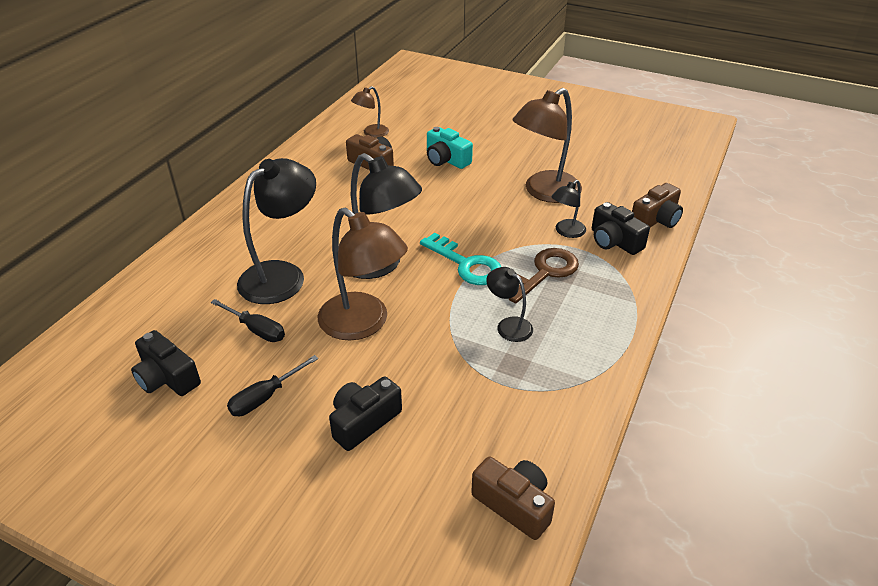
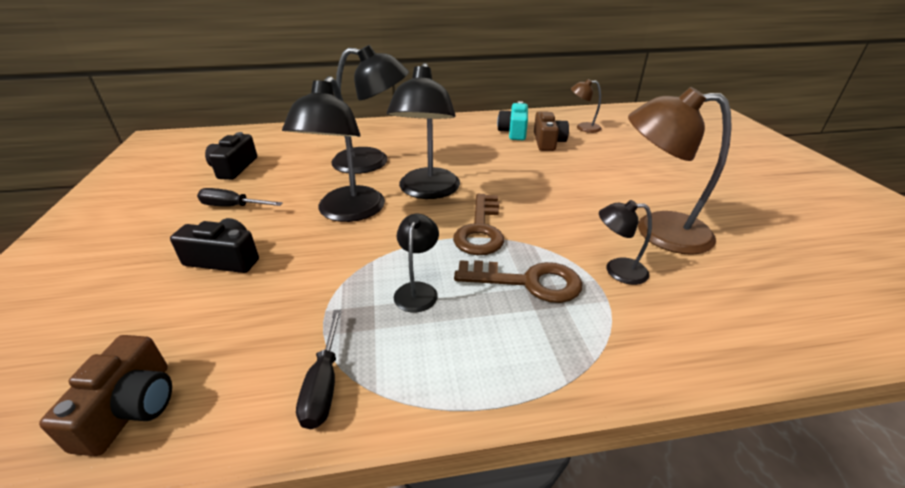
camera: 55 degrees right, 5 degrees down
black screwdriver [211,299,285,342] -> black screwdriver moved to [296,310,342,429]
brown lamp [318,208,408,341] -> black lamp [282,76,385,222]
turquoise key [420,233,501,285] -> brown key [453,194,504,255]
turquoise camera [427,127,473,169] -> turquoise camera moved to [497,101,528,140]
black camera [592,202,650,255] -> none
brown camera [632,183,683,228] -> none

